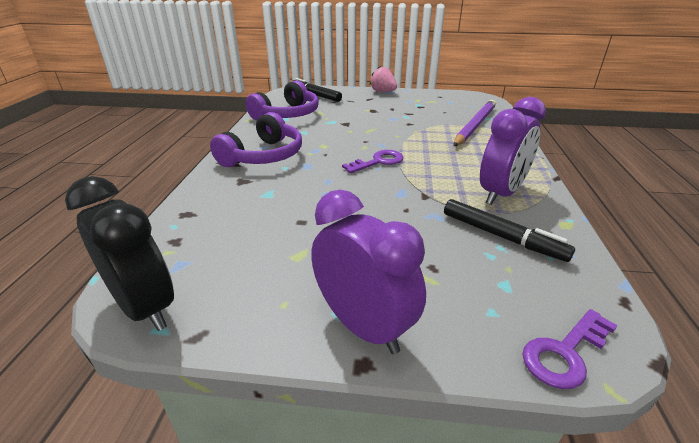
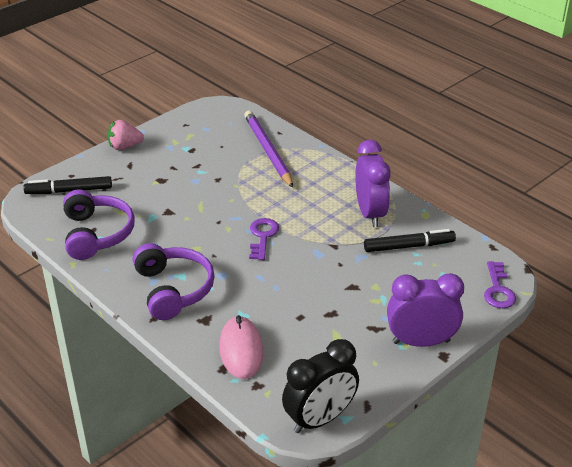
camera: 50 degrees left, 5 degrees up
black clock [65,176,174,331] -> black clock turned 150 degrees clockwise [282,339,359,433]
none -> pink mouse [219,315,263,379]

